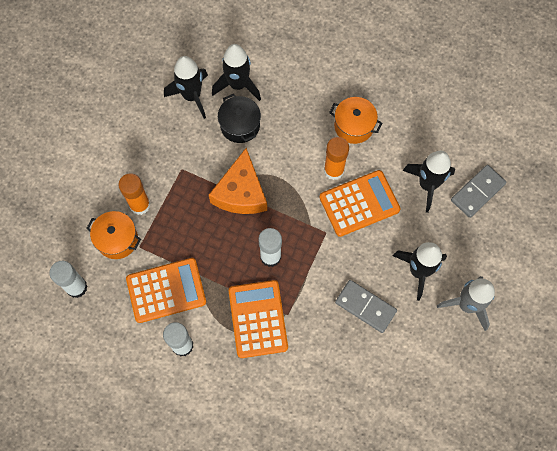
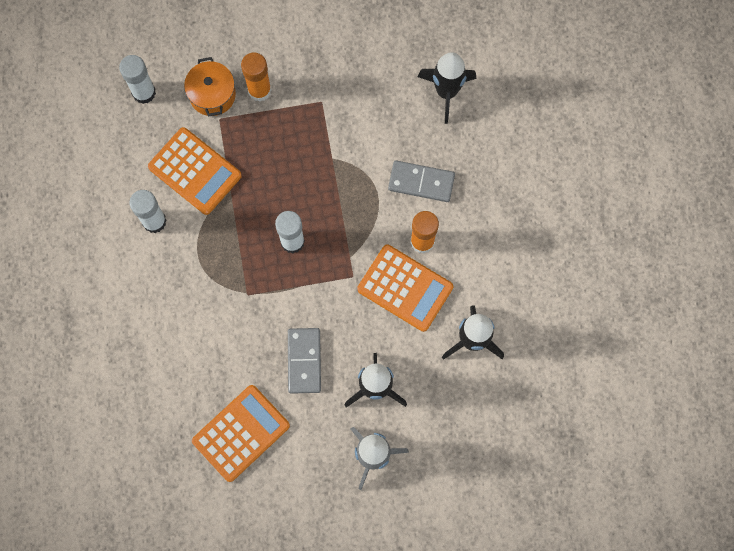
camera: 55 degrees right, 5 degrees up
black rocket [164,56,208,119] -> none
orange cheese [209,148,267,214] -> none
black pot [218,94,261,143] -> none
orange calculator [229,280,288,358] -> orange calculator moved to [192,385,290,482]
orange pot [329,97,382,144] -> none
grey domino [451,165,507,218] -> grey domino moved to [388,160,455,202]

